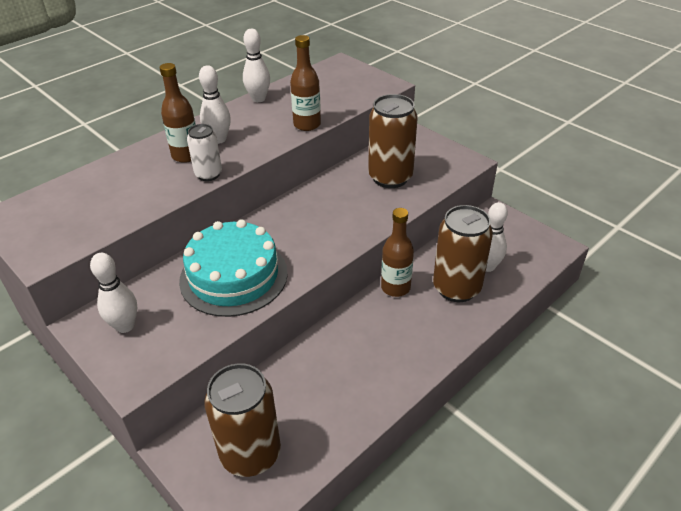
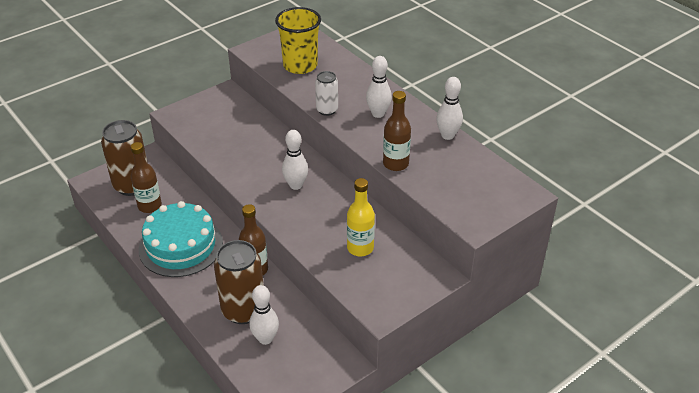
camera: 95 degrees right, 0 degrees up
white bowling pin [90,253,137,333] -> white bowling pin moved to [282,130,308,190]
brown bottle [160,63,196,163] -> brown bottle moved to [131,142,162,213]
turquoise cake [179,219,288,317] -> turquoise cake moved to [139,201,223,277]
brown can [368,94,418,188] -> yellow bottle [347,178,375,256]
none -> yellow cup [275,7,321,74]

